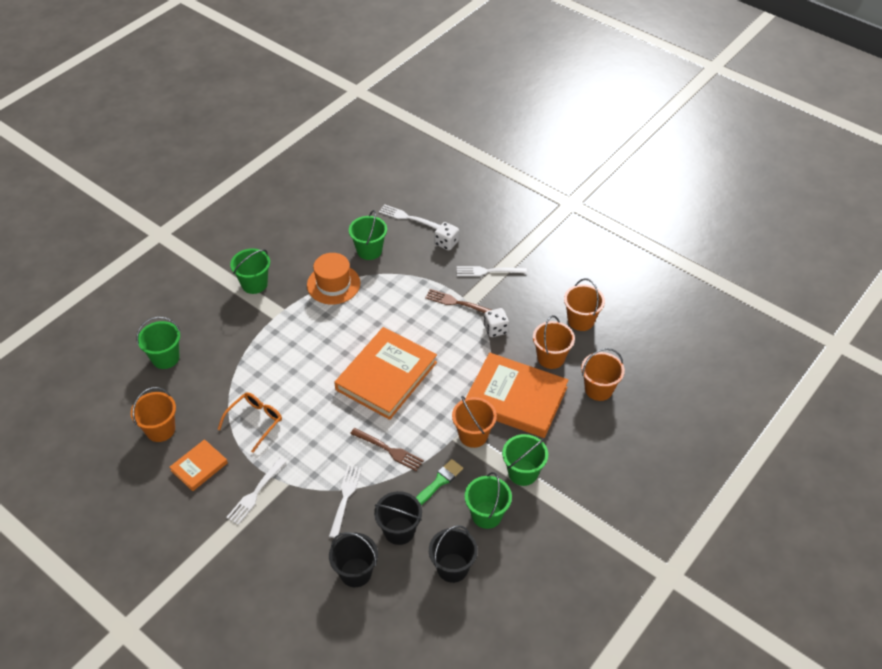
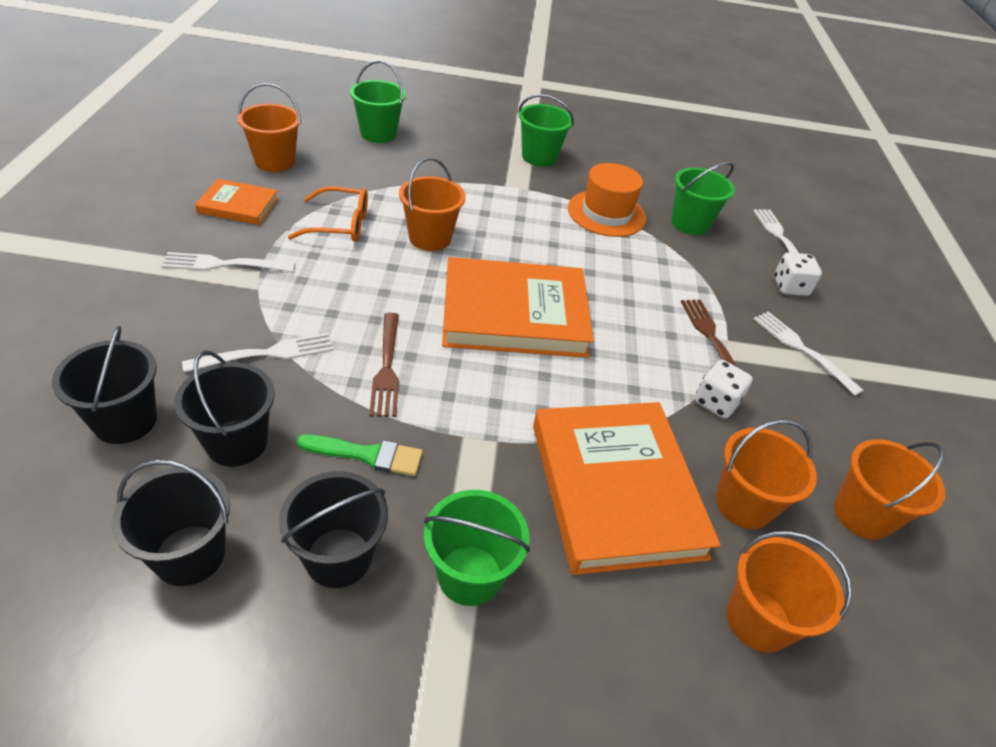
camera: 50 degrees right, 5 degrees down
orange bucket [452,396,497,448] -> orange bucket moved to [399,157,466,251]
green bucket [465,472,512,529] -> black bucket [279,471,388,588]

